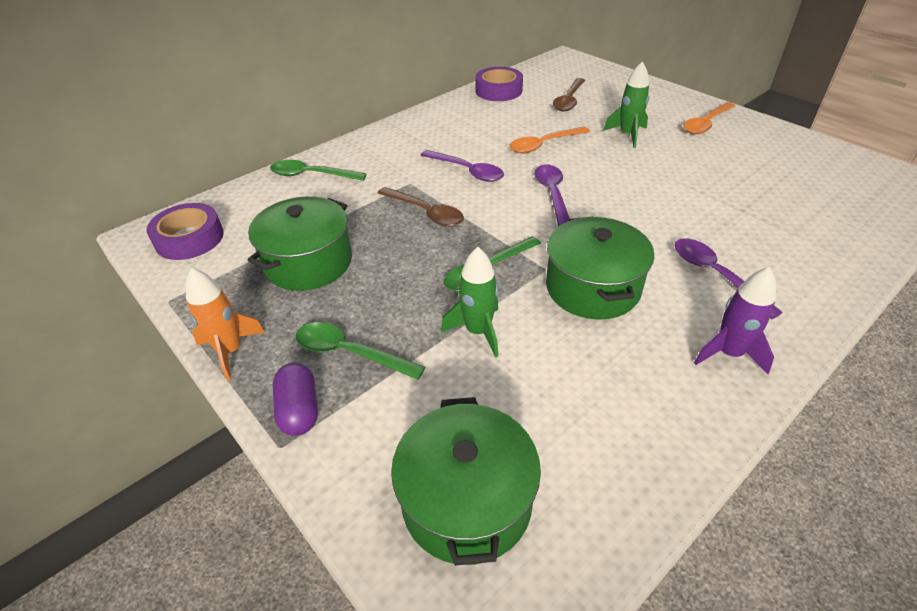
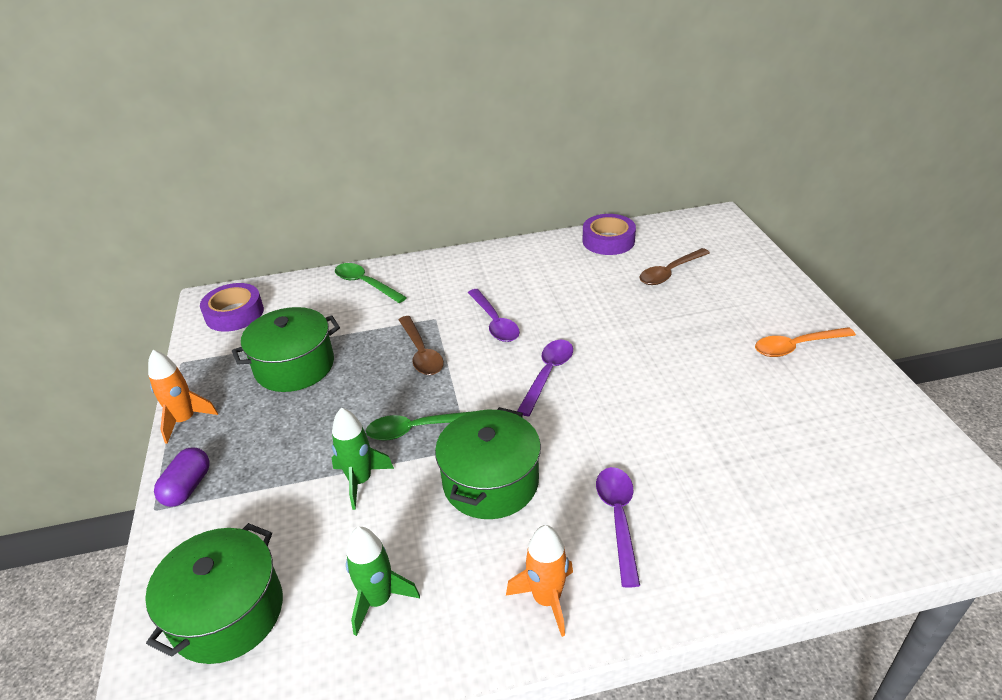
camera: 30 degrees right, 5 degrees down
green spoon [296,322,425,380] -> none
orange spoon [509,127,590,153] -> none
green rocket [603,61,649,148] -> green rocket moved to [346,527,420,636]
purple rocket [694,267,776,374] -> orange rocket [506,525,573,637]

